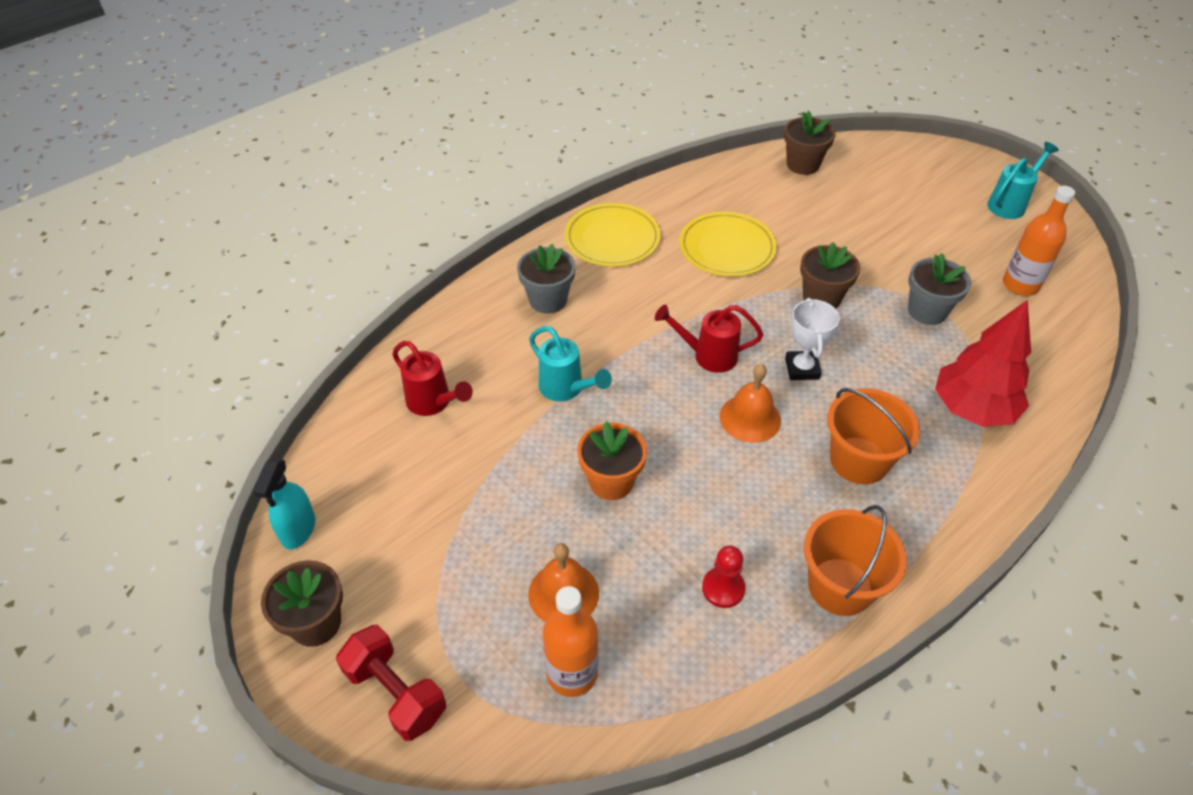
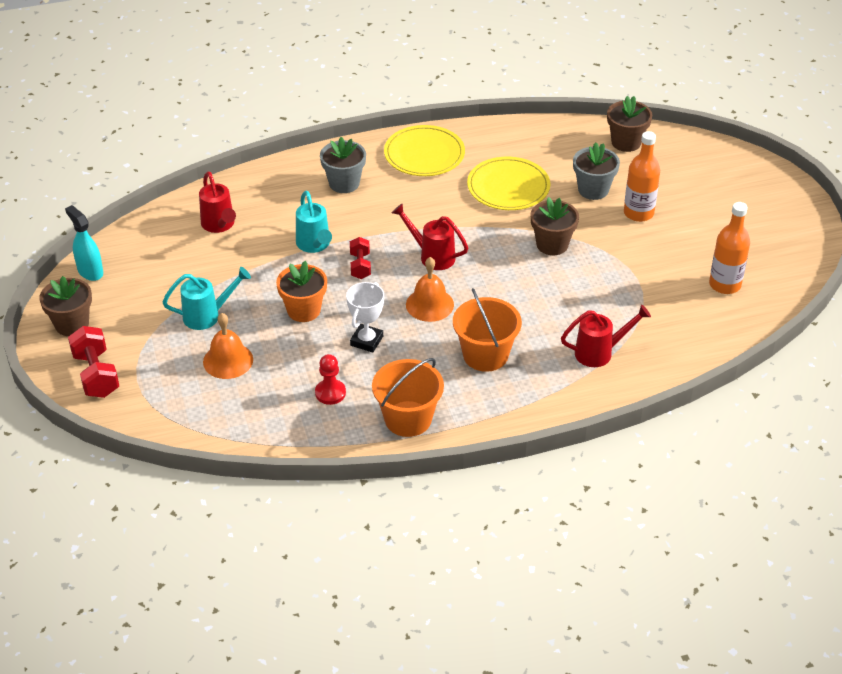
camera: 25 degrees right, 5 degrees down
turquoise spray bottle [253,459,315,549] -> turquoise spray bottle turned 105 degrees clockwise [65,205,103,281]
orange bottle [543,586,598,697] -> orange bottle moved to [624,131,660,222]
white trophy [785,298,840,380] -> white trophy moved to [346,282,384,353]
grey flower pot [908,253,971,325] -> grey flower pot moved to [573,143,620,200]
red tree [935,300,1031,427] -> red watering can [561,305,651,367]
turquoise watering can [987,142,1059,219] -> turquoise watering can moved to [163,267,251,330]
none -> red dumbbell [350,237,371,279]

